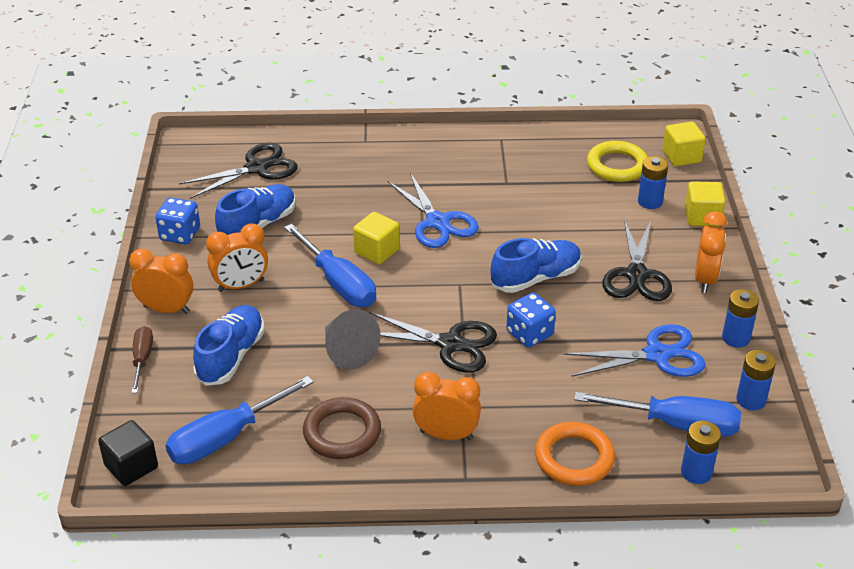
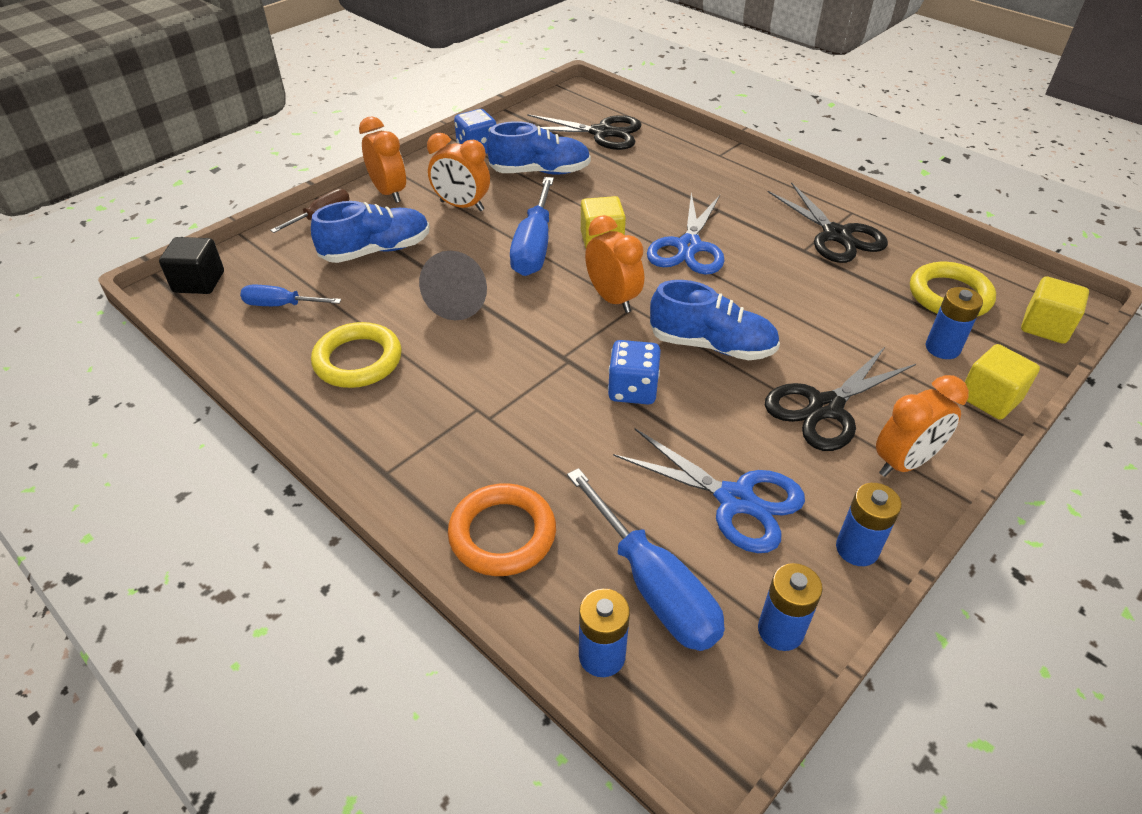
camera: 45 degrees right, 5 degrees up
blue screwdriver [166,376,314,464] -> blue screwdriver [240,285,341,306], size x0.57
brown ring [303,397,381,459] -> yellow ring [311,322,402,388]
black scissors [369,312,497,372] -> black scissors moved to [768,182,888,263]
orange clock [413,372,481,440] -> orange clock moved to [585,215,644,313]

